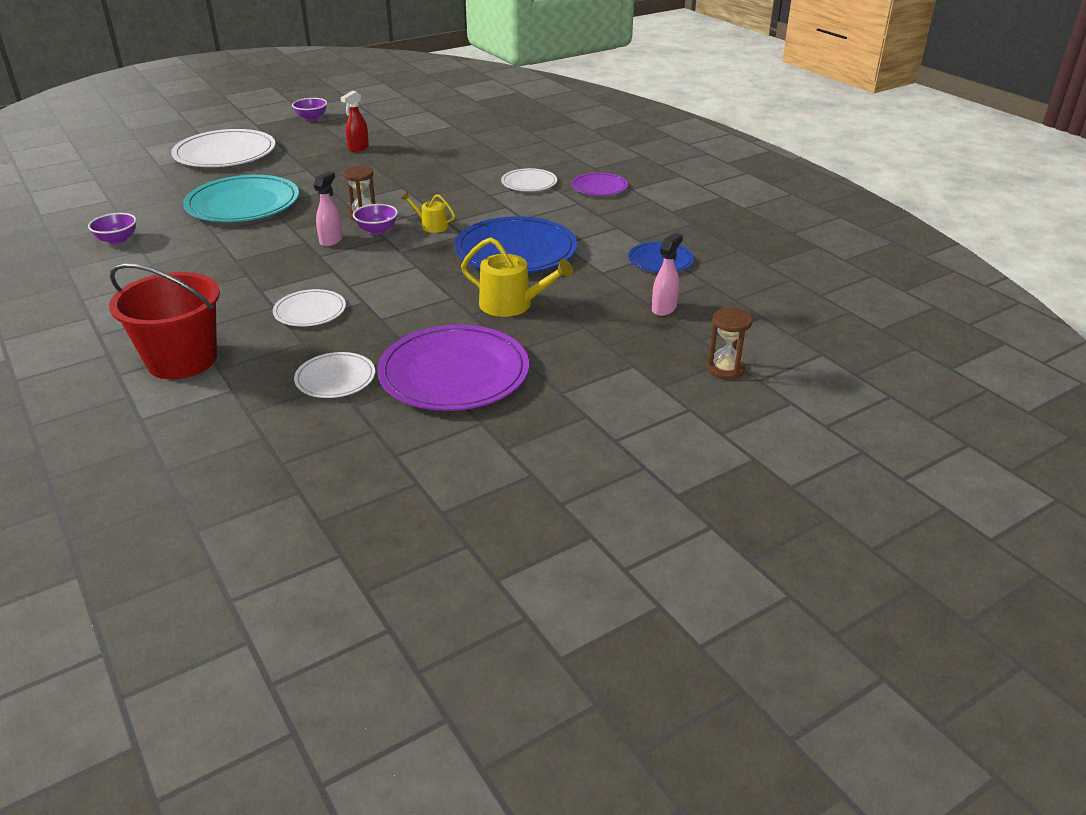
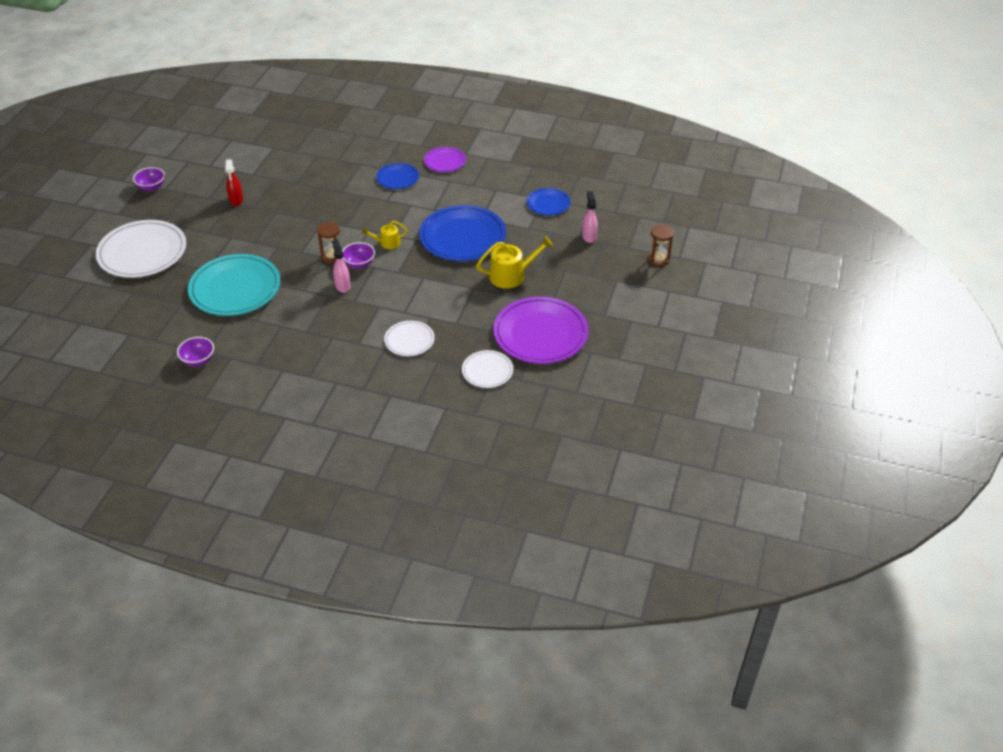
camera: 40 degrees left, 10 degrees up
red bucket [109,263,220,379] -> none
white plate [501,168,557,191] -> blue plate [376,163,419,189]

